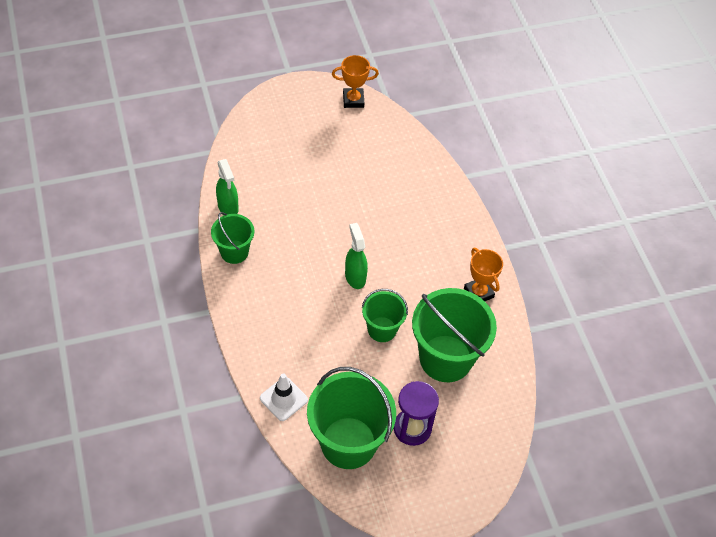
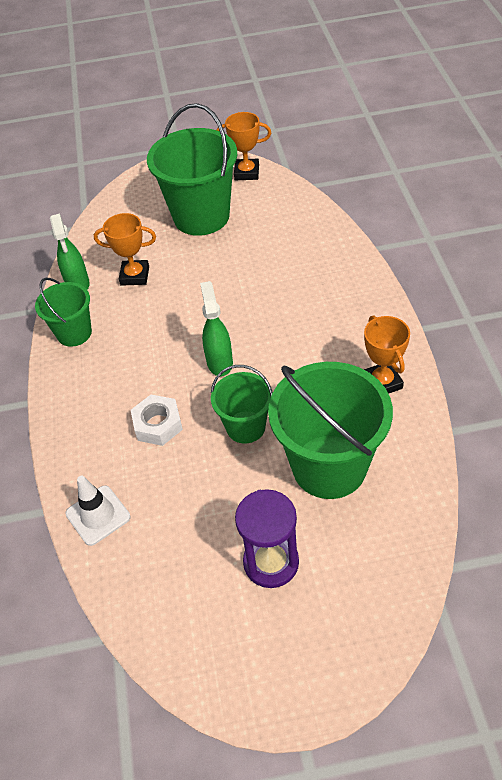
camera: 15 degrees right, 5 degrees down
green bucket [307,367,396,469] -> green bucket moved to [147,103,237,236]
none -> orange trophy [94,213,156,286]
none -> white nut [131,395,183,446]

